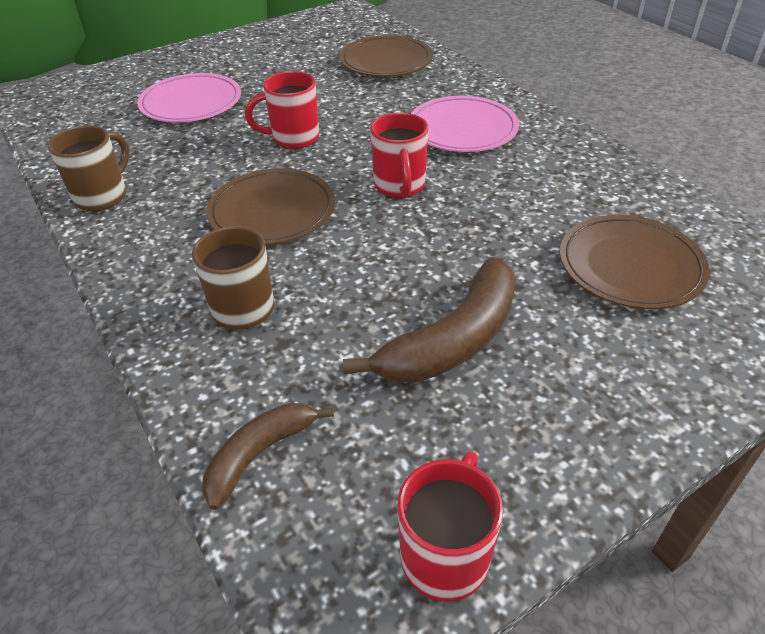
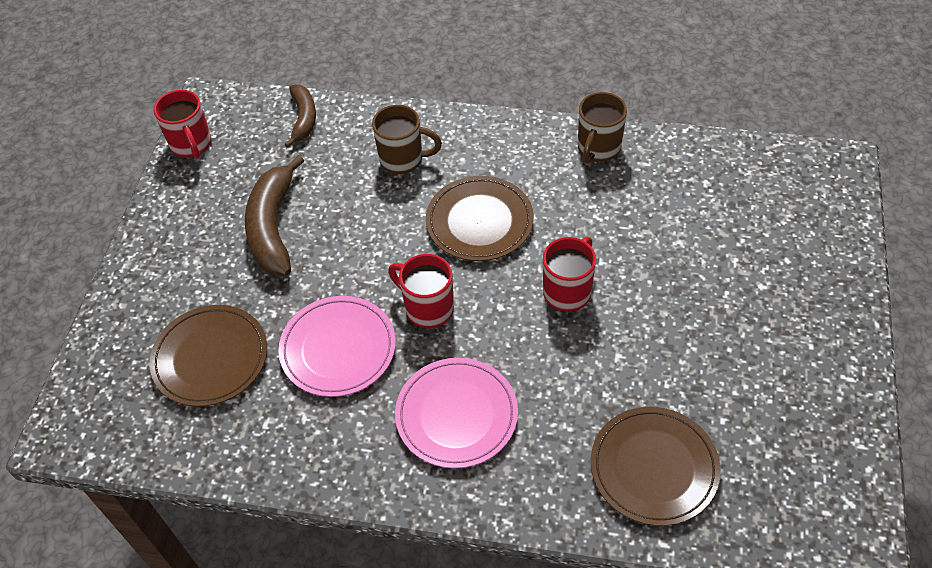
camera: 135 degrees right, 10 degrees up
brown mug [48,126,129,211] -> brown mug turned 45 degrees clockwise [578,92,627,164]
pink plate [137,73,241,122] -> pink plate moved to [279,296,396,397]

